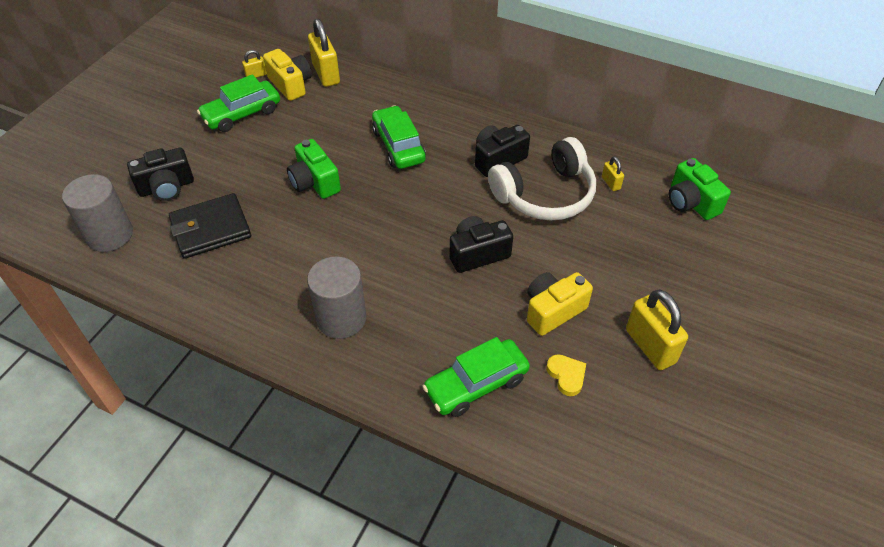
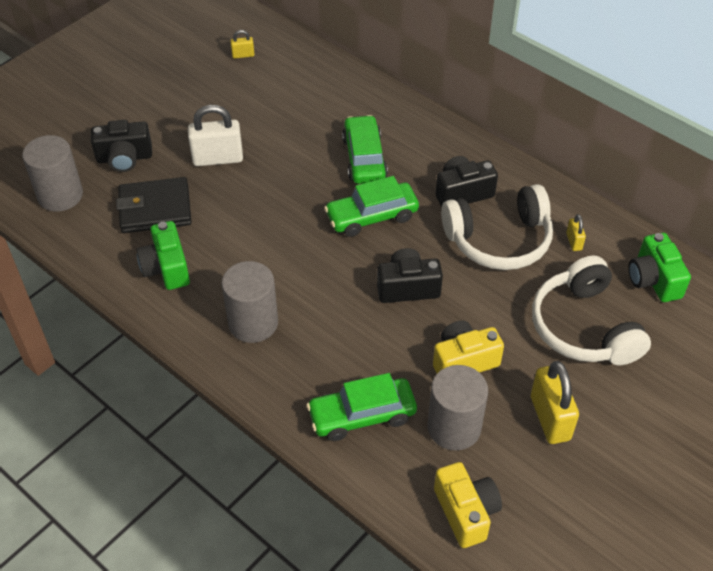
camera: 15 degrees right, 0 degrees up
green car [197,74,280,132] -> green car moved to [324,176,419,237]
yellow camera [263,49,312,101] -> yellow camera moved to [434,462,502,548]
green camera [287,139,341,199] -> green camera moved to [136,221,190,290]
yellow padlock [308,19,340,87] -> none
yellow heart [546,354,586,396] -> grey cylinder [427,365,488,451]
none -> white padlock [188,105,243,166]
none -> white headphones [532,255,651,365]

